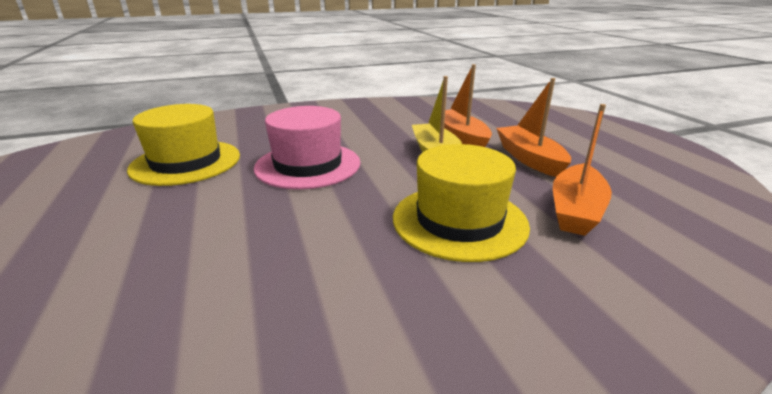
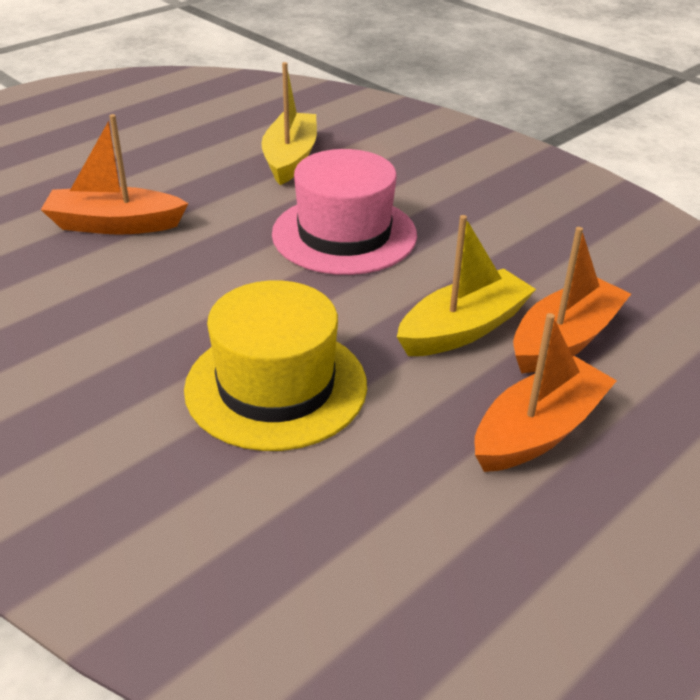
camera: 65 degrees right, 10 degrees up
yellow hat [127,104,240,186] -> yellow boat [261,62,317,185]
orange boat [553,104,612,236] -> orange boat moved to [41,114,188,235]

